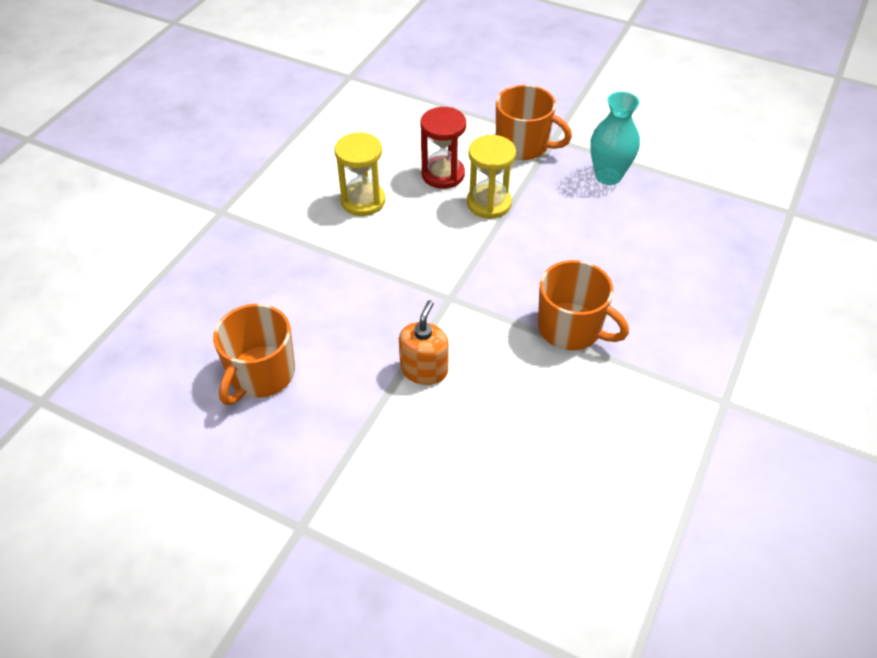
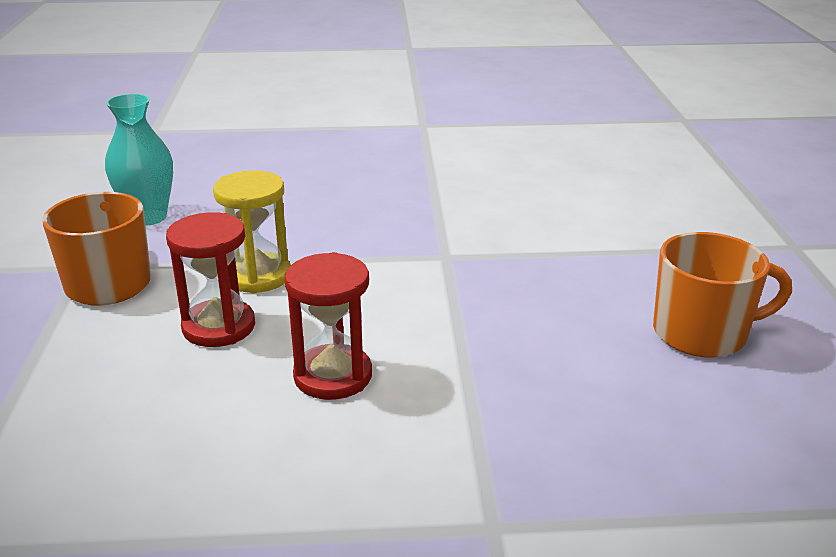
camera: 120 degrees left, 20 degrees down
yellow hourglass [334,132,385,216] -> red hourglass [285,252,372,400]
orange soap dispenser [399,300,449,385] -> none
orange mug [538,260,629,350] -> none

